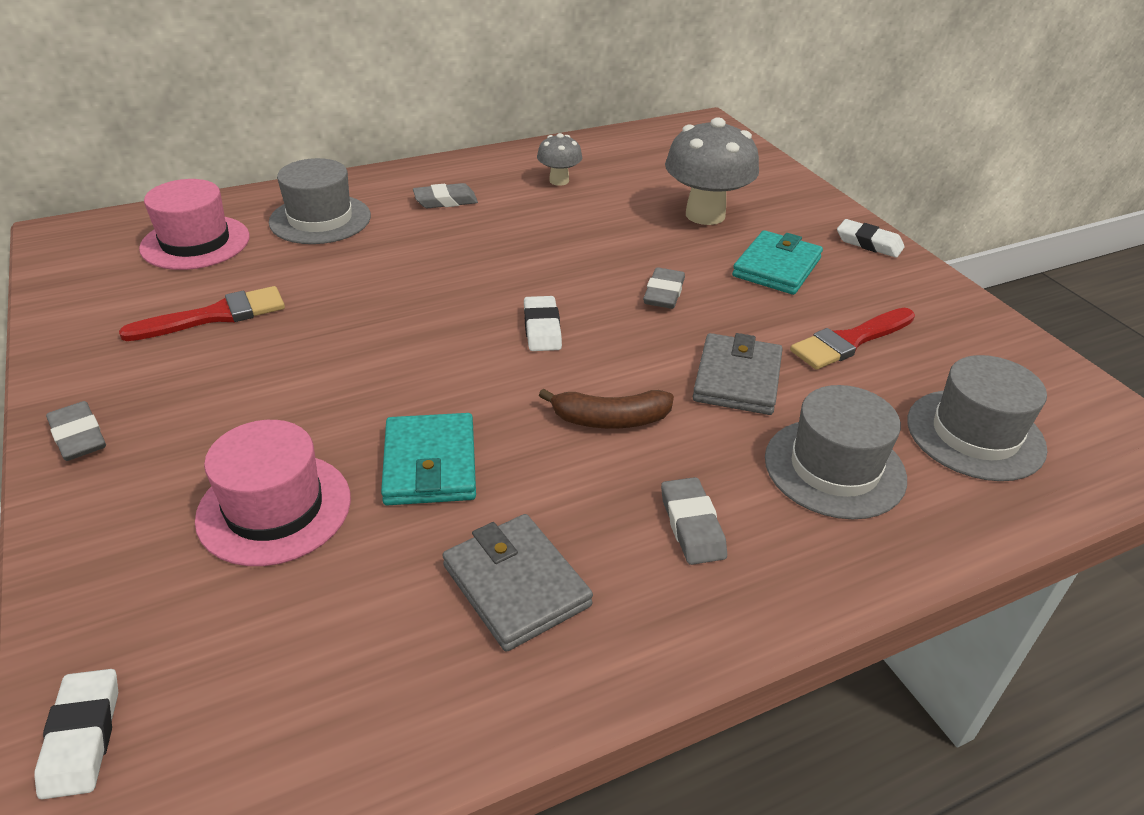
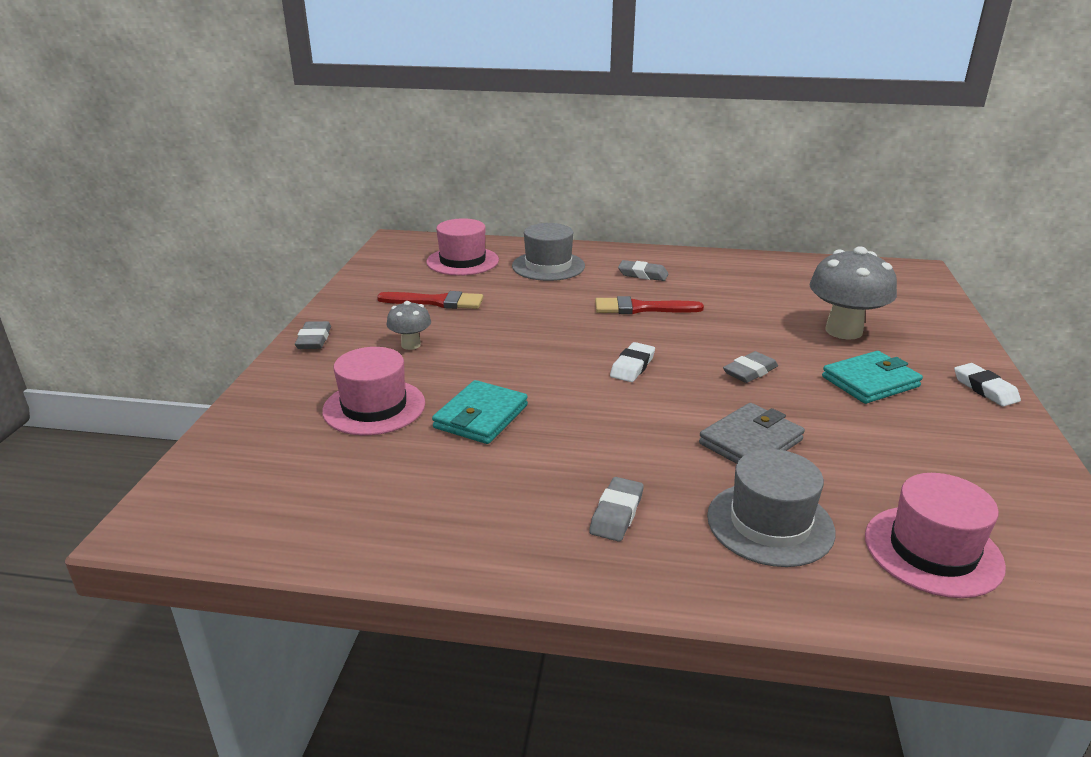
camera: 35 degrees right, 10 degrees down
white eraser [34,669,118,799] -> none
grey wallet [442,514,593,652] -> none
grey mushroom [537,133,582,186] -> grey mushroom moved to [387,301,431,350]
brown banana [539,388,674,429] -> none
red brush [790,308,915,370] -> red brush moved to [595,296,704,314]
grey hat [907,355,1047,481] -> pink hat [865,473,1006,598]

